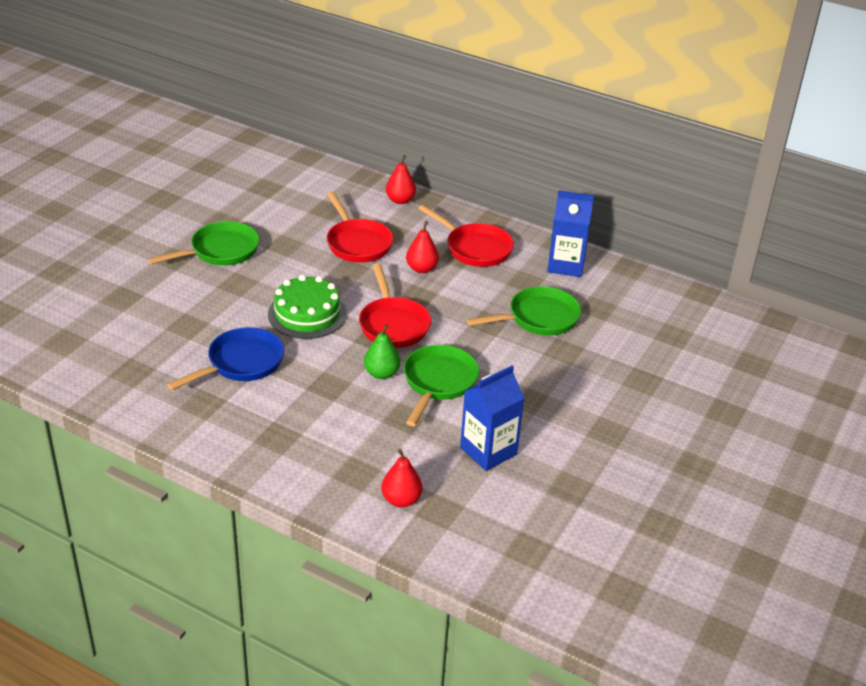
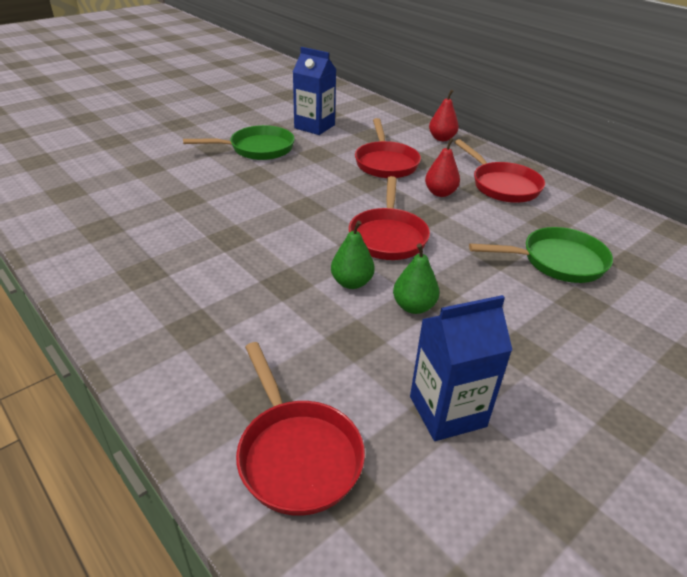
camera: 20 degrees right, 0 degrees up
blue pan [167,327,284,390] -> none
green cake [268,275,347,339] -> none
red pear [381,449,422,507] -> red pan [236,342,365,516]
green pan [403,345,479,426] -> green pear [393,243,439,314]
blue carton [547,190,594,277] -> blue carton moved to [293,47,336,135]

